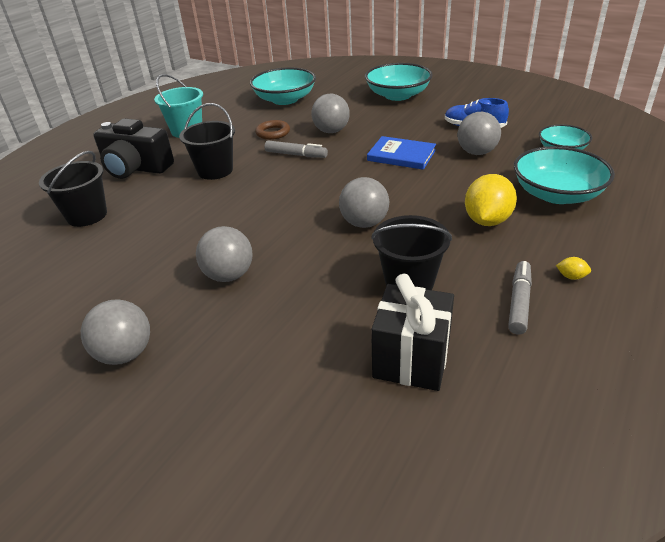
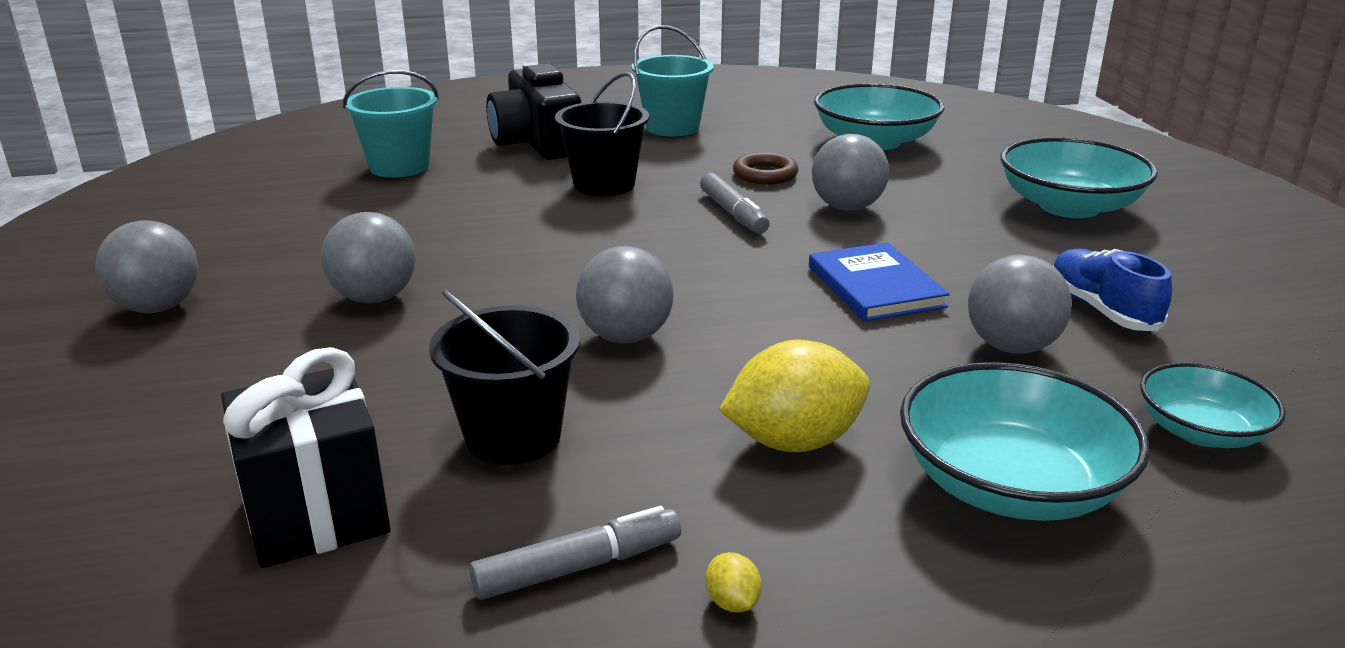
camera: 45 degrees right, 10 degrees down
black bucket [39,151,107,227] -> turquoise bucket [343,70,439,178]

